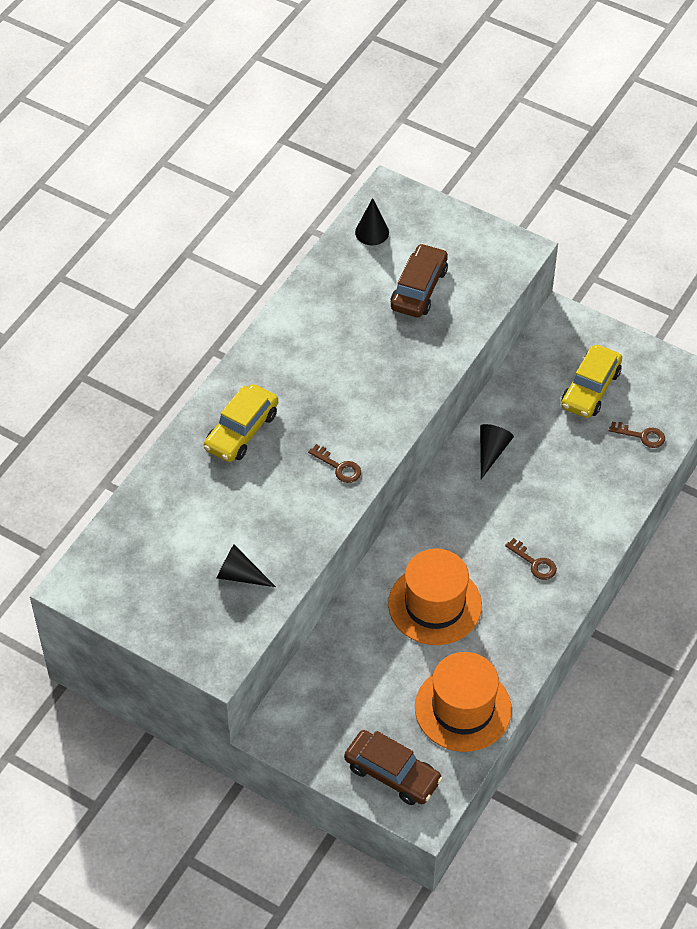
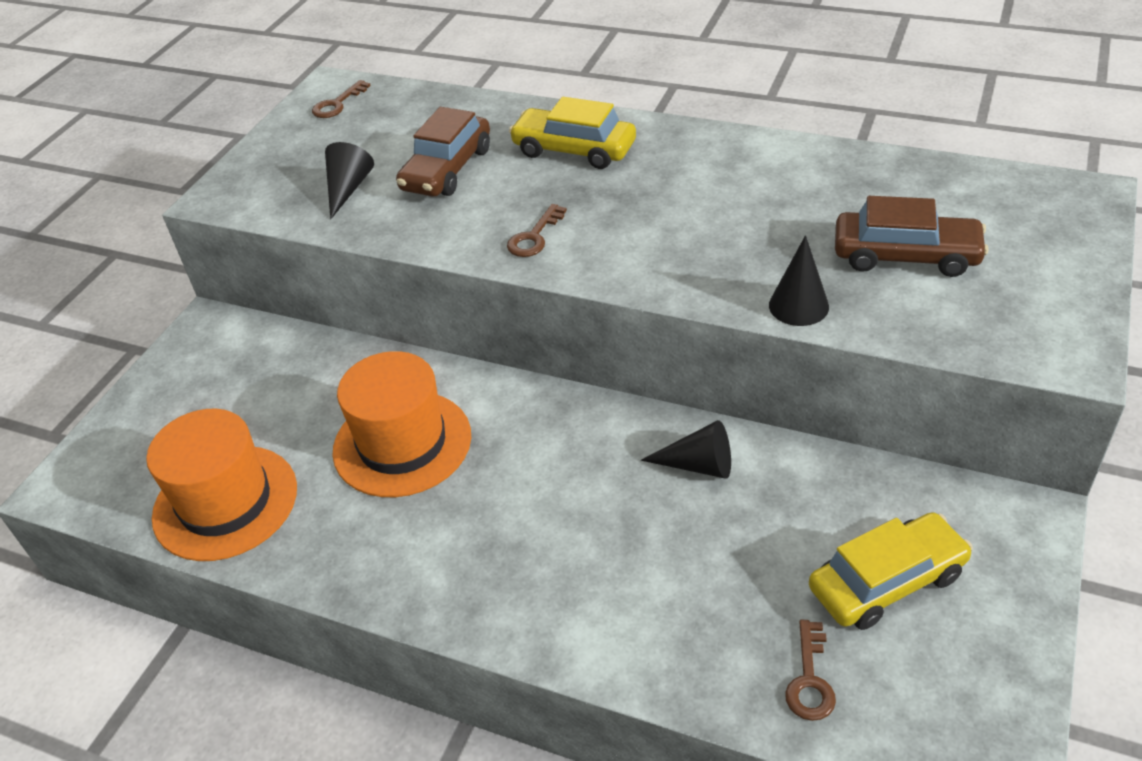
camera: 85 degrees right, 10 degrees down
brown car [344,730,443,805] -> brown car moved to [396,107,490,197]
black cone [355,198,389,245] -> black cone moved to [769,235,829,326]
brown key [505,538,557,580] -> brown key moved to [312,80,371,118]
yellow car [561,345,622,418] -> yellow car turned 135 degrees clockwise [809,512,973,630]

